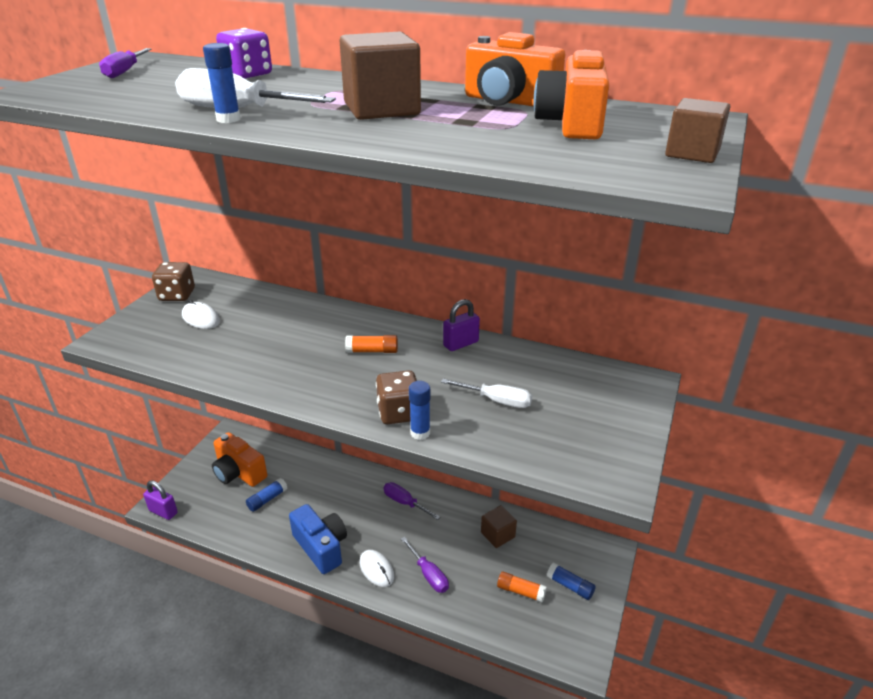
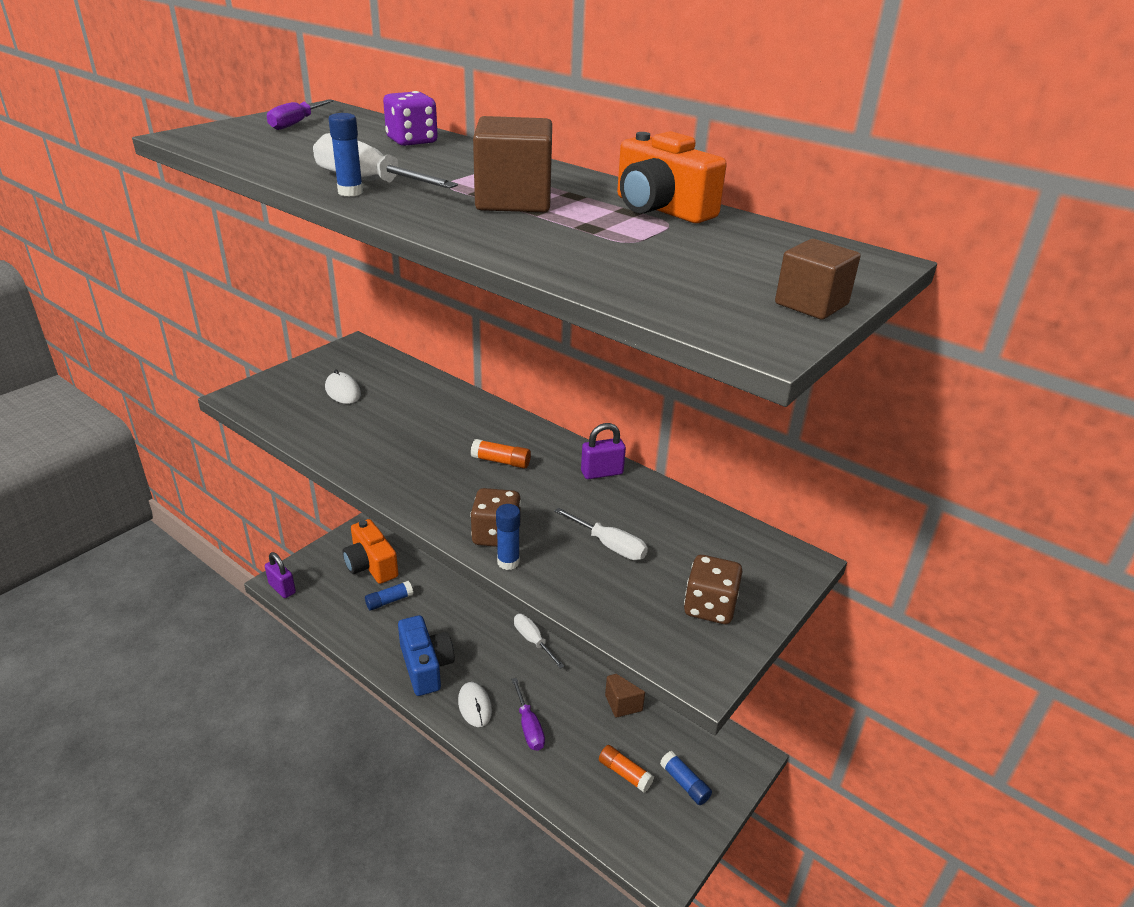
camera: 15 degrees right, 0 degrees up
brown dice [152,262,195,301] -> brown dice moved to [684,555,743,624]
purple screwdriver [383,482,440,520] -> white screwdriver [514,614,565,669]
orange camera [534,50,609,139] -> none

